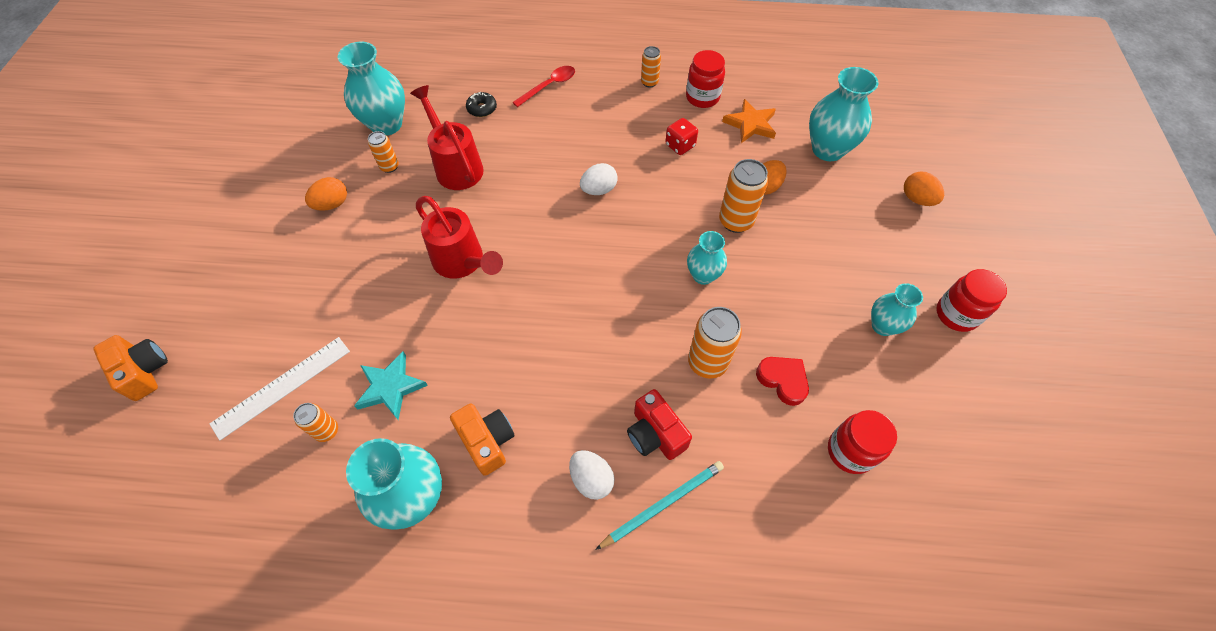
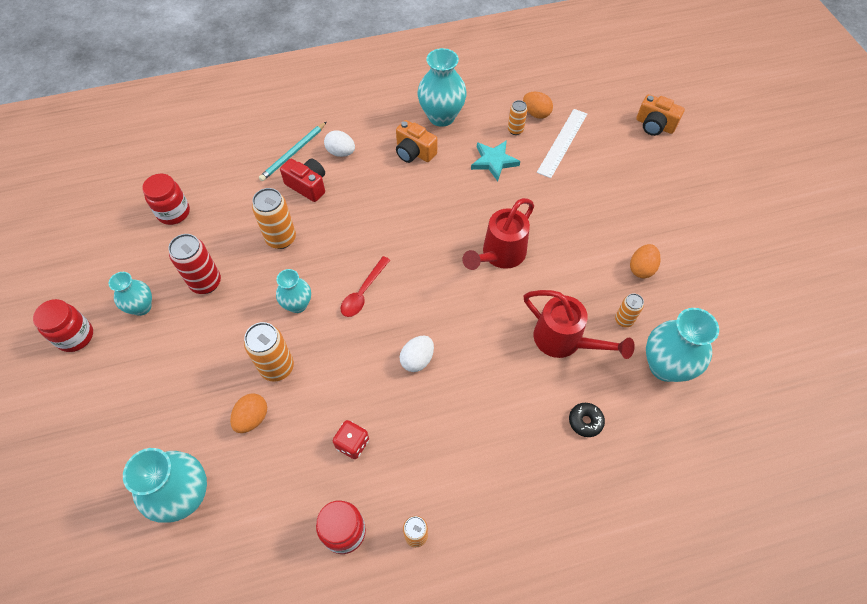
camera: 160 degrees right, 0 degrees up
red watering can [416,196,503,279] -> red watering can turned 75 degrees counterclockwise [462,198,534,270]
red spoon [512,66,575,107] -> red spoon moved to [341,256,390,317]
orange star [722,99,776,143] -> none
red heart [756,357,809,406] -> none
orange egg [904,172,944,206] -> orange egg moved to [523,92,553,119]
none -> red can [168,234,221,294]

